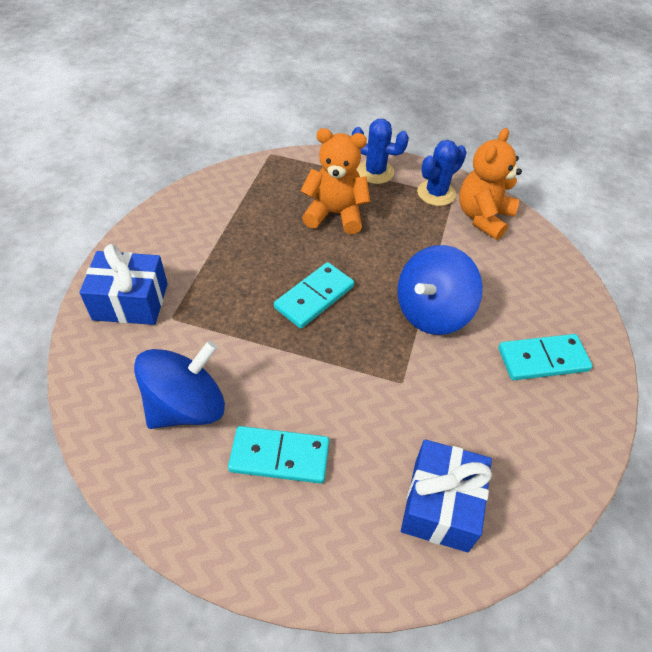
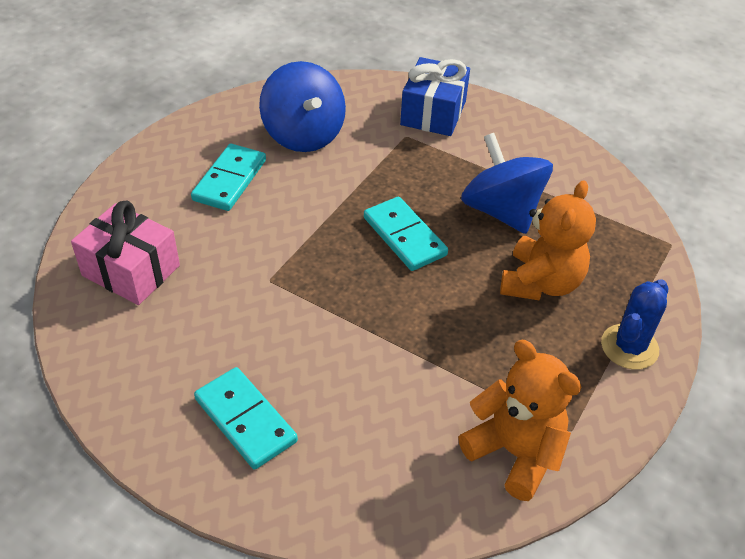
camera: 105 degrees right, 5 degrees down
blue spinning top [397,245,483,335] -> blue spinning top moved to [461,133,553,234]
blue gift [401,439,492,552] -> pink gift [71,201,180,305]
blue cactus [417,140,467,206] -> none
turquoise domino [498,334,592,380] -> turquoise domino turned 45 degrees counterclockwise [194,367,298,469]

